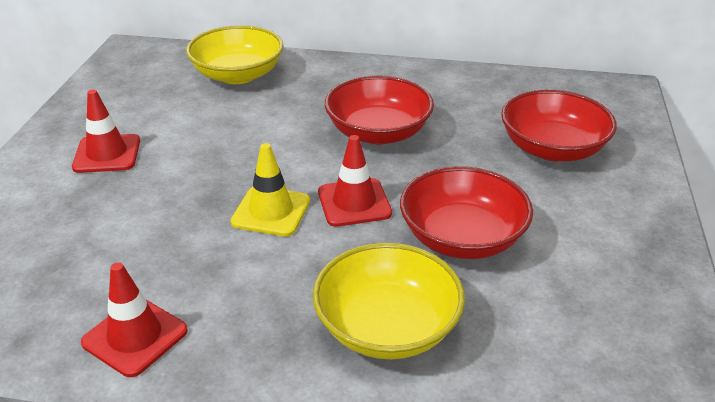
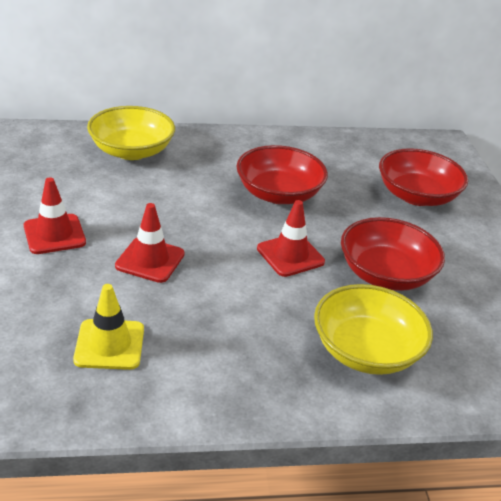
camera: 20 degrees left, 0 degrees up
red traffic cone [81,262,188,377] -> red traffic cone moved to [115,203,185,283]
yellow traffic cone [230,143,310,236] -> yellow traffic cone moved to [73,284,144,370]

